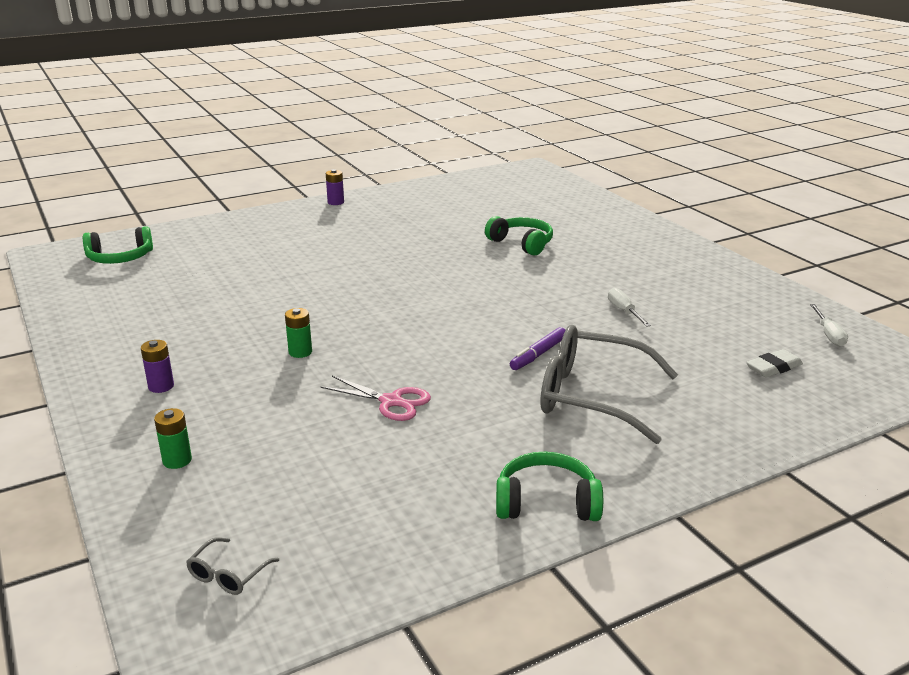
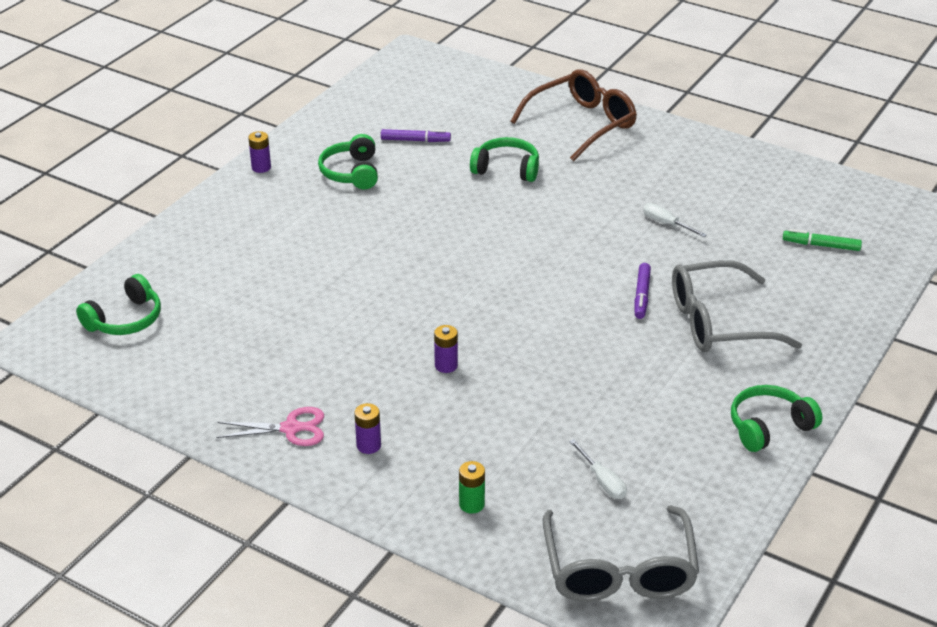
camera: 30 degrees left, 10 degrees up
grey glasses [186,537,279,595] -> grey glasses [543,505,699,602], size x2.50
green battery [285,308,312,358] -> purple battery [434,325,458,373]
pink scissors [321,376,431,421] -> pink scissors moved to [216,407,324,446]
white eraser [746,349,803,378] -> green marker [783,229,862,251]
white screwdriver [810,304,848,347] -> white screwdriver moved to [569,439,627,499]
none -> green headphones [318,134,378,189]
none -> purple marker [381,129,451,142]
none -> brown glasses [510,70,637,161]

